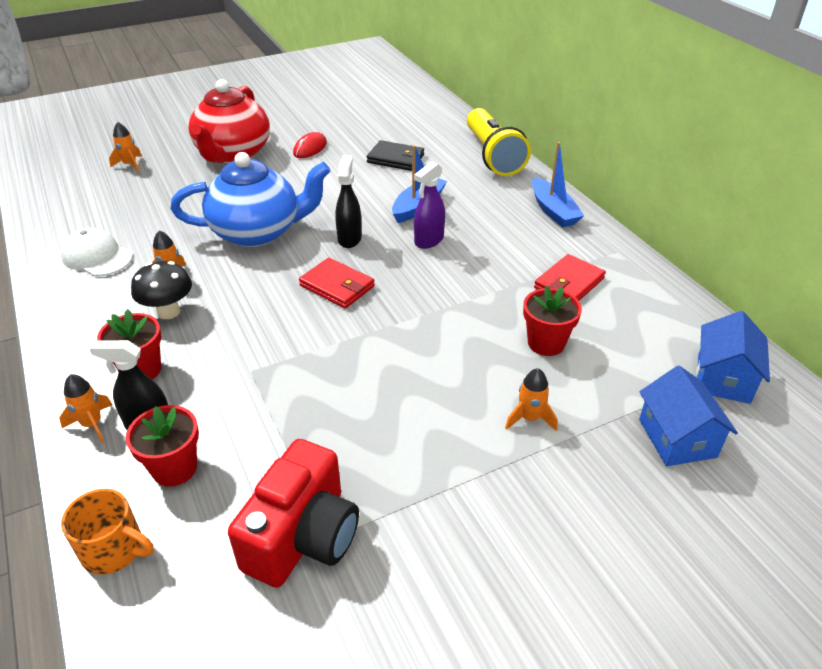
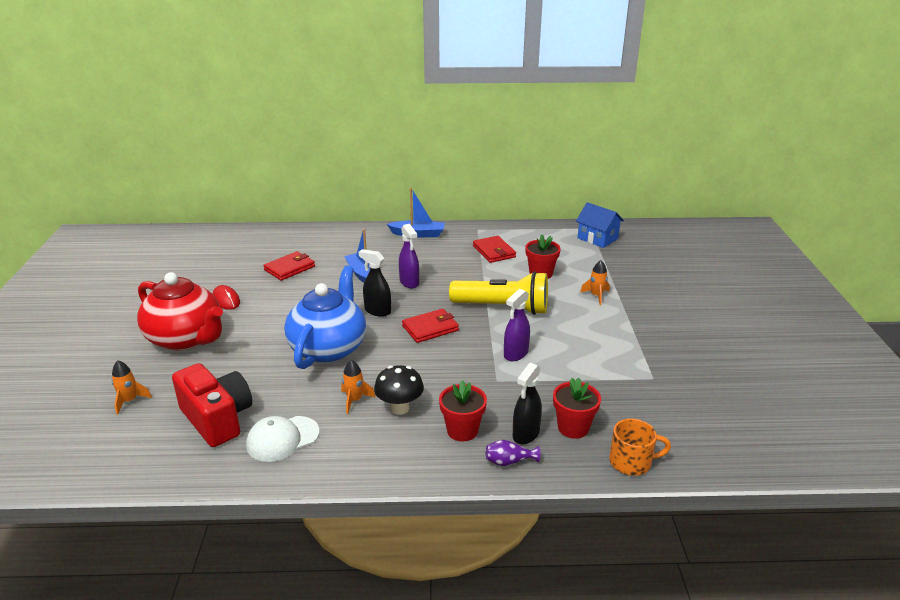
camera: 65 degrees left, 10 degrees down
orange rocket [59,374,113,443] -> purple vase [485,440,541,466]
orange mug [61,489,154,574] -> orange mug turned 45 degrees clockwise [609,418,671,476]
red camera [228,439,359,588] -> red camera moved to [172,363,252,447]
black wallet [367,140,424,171] -> red wallet [263,251,315,281]
yellow flashlight [467,108,531,176] -> yellow flashlight moved to [449,271,548,315]
blue house [639,365,738,466] -> none
none -> purple spray bottle [504,289,530,361]

